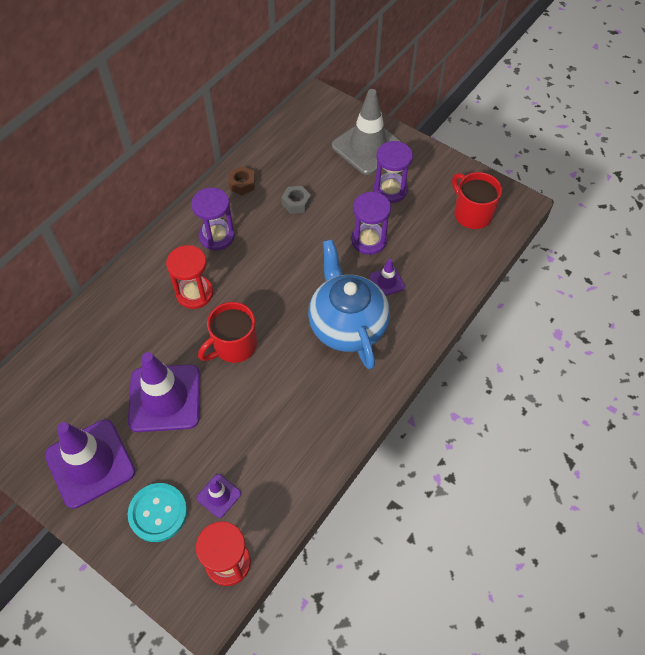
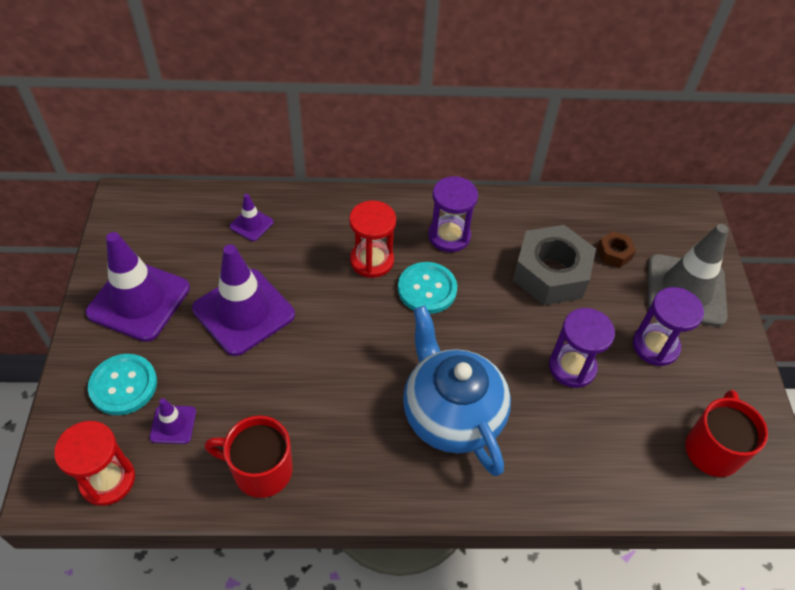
camera: 50 degrees right, 5 degrees down
red mug [198,302,257,363] -> red mug moved to [205,416,293,498]
brown nut [228,166,255,195] -> brown nut moved to [597,231,636,268]
grey nut [281,186,311,214] -> grey nut [513,225,596,305], size x2.18
blue teapot [308,239,390,370] -> blue teapot turned 60 degrees counterclockwise [403,306,511,476]
purple traffic cone [369,259,405,296] -> purple traffic cone moved to [230,194,274,241]
none -> turquoise button [398,262,457,314]

